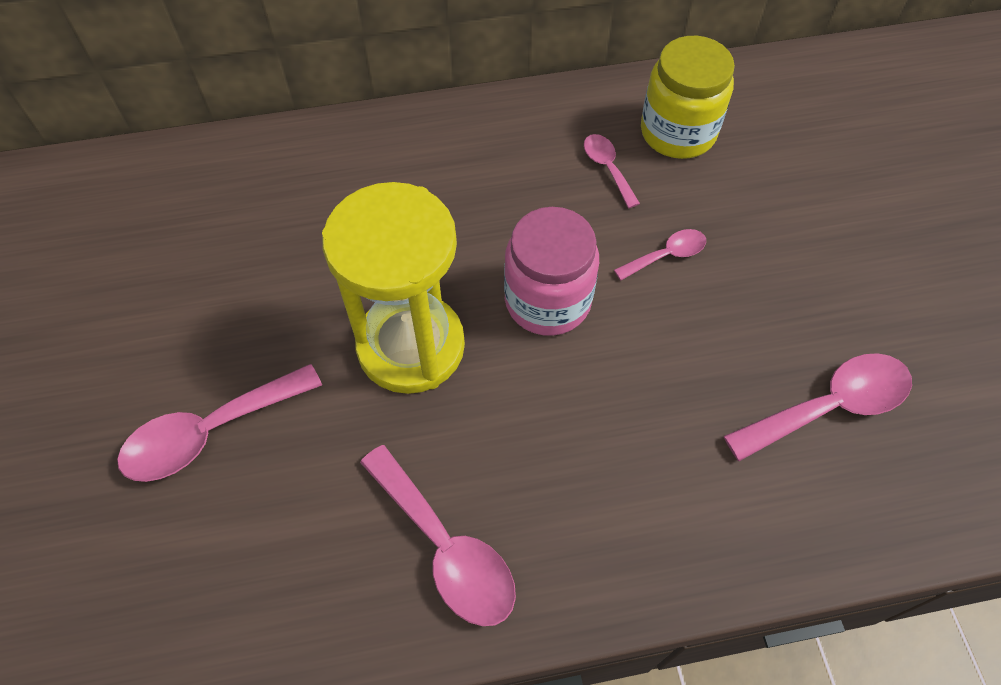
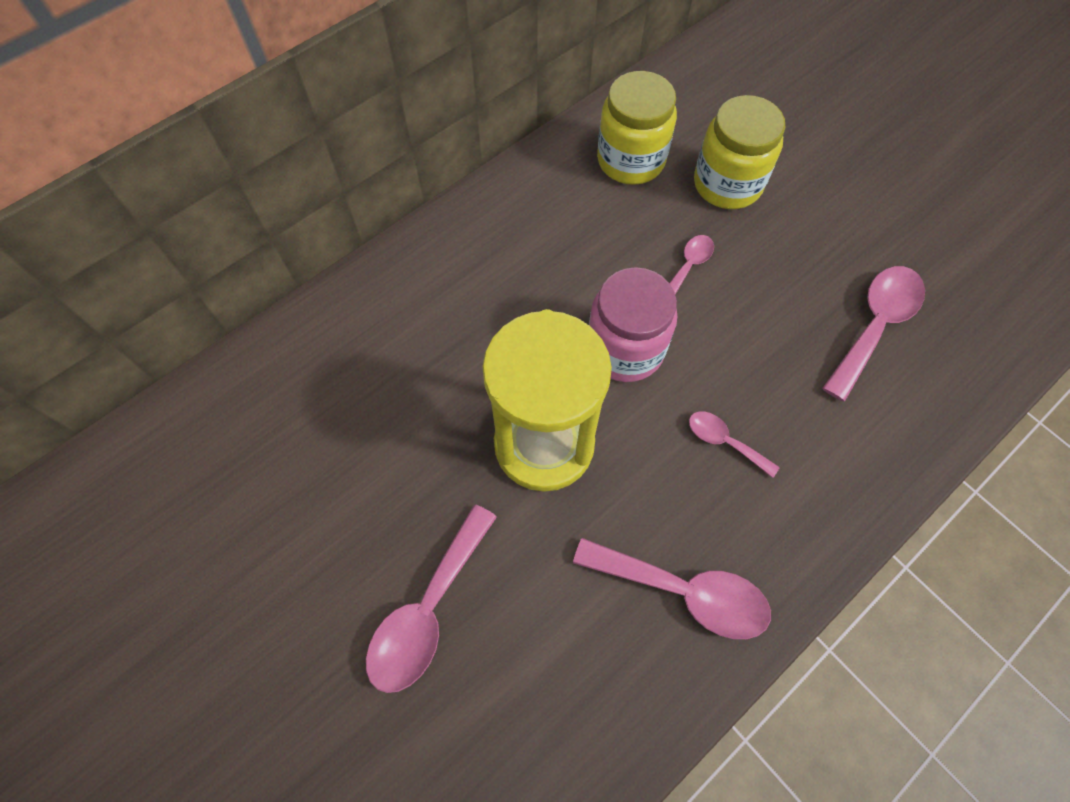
camera: 30 degrees left, 5 degrees up
pink spoon [584,134,640,208] -> pink spoon moved to [689,411,780,478]
none -> yellow jar [694,95,785,209]

